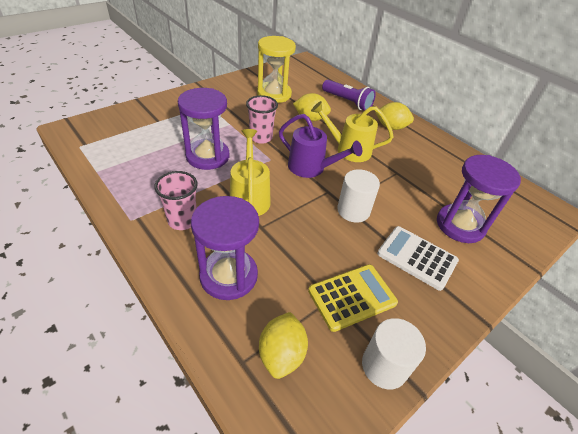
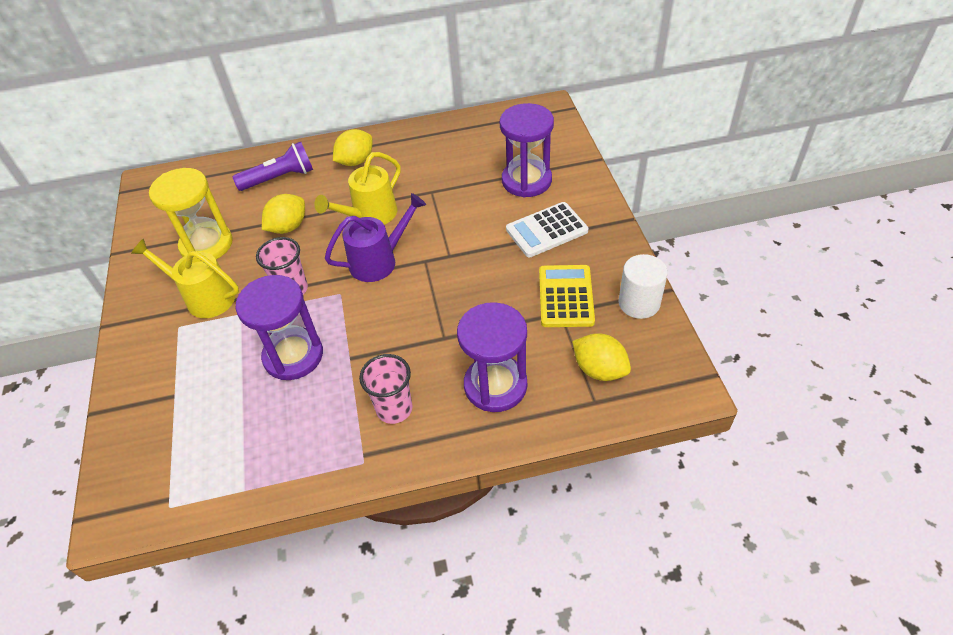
camera: 55 degrees left, 5 degrees up
yellow watering can [230,129,271,216] -> yellow watering can moved to [131,239,239,318]
white cylinder [337,169,380,223] -> none

